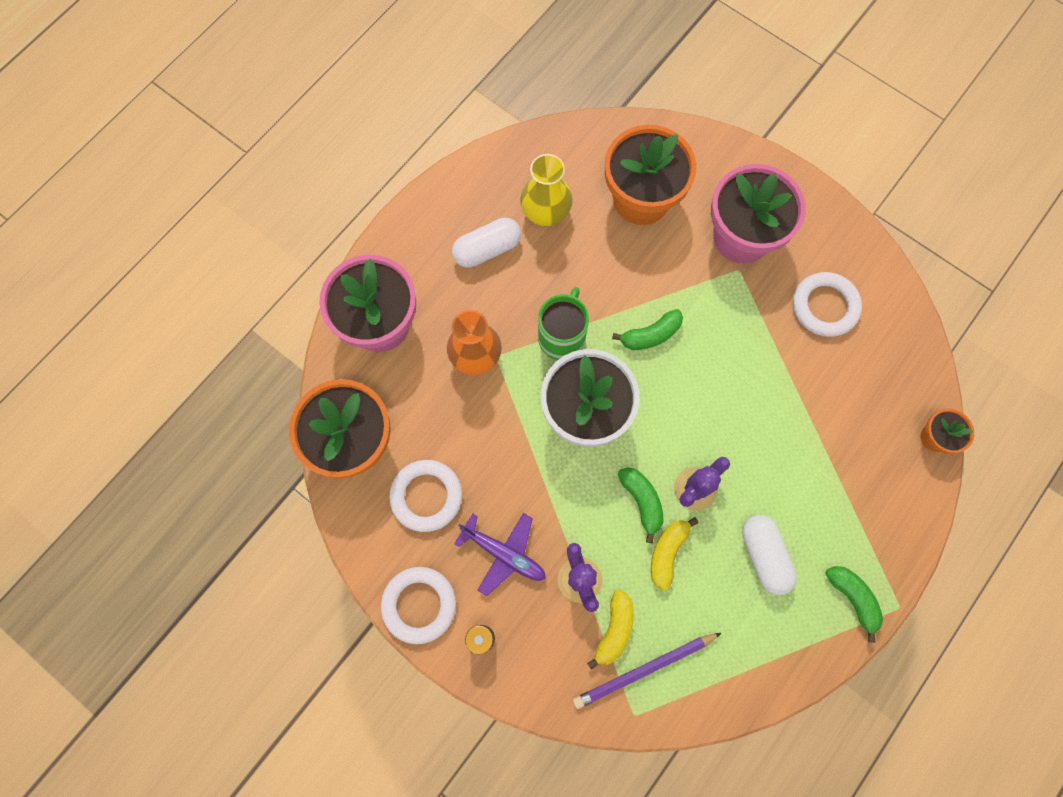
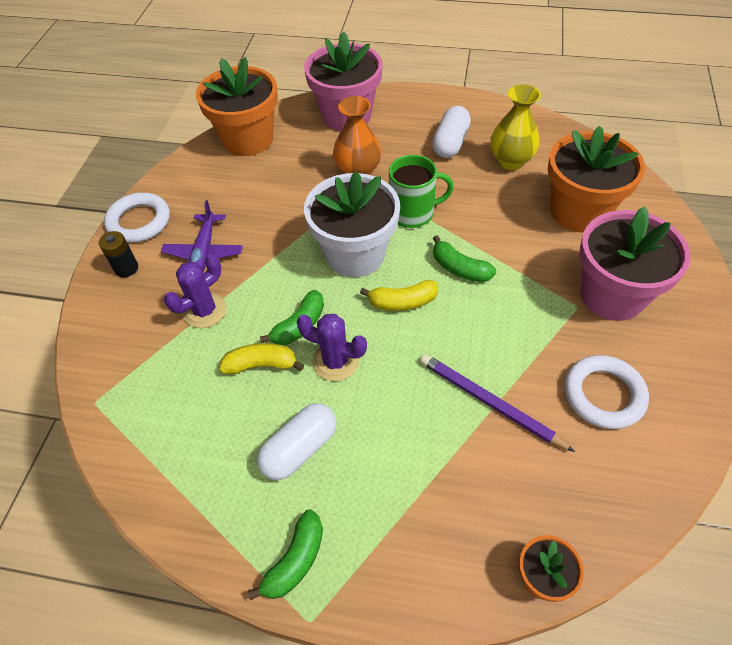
camera: 65 degrees right, 20 degrees down
white ring [389,460,462,532] -> none
white capsule [452,218,521,268] -> white capsule turned 75 degrees clockwise [432,106,471,158]
purple pencil [573,633,721,709] -> purple pencil moved to [420,354,575,452]
yellow banana [587,590,634,670] -> yellow banana moved to [360,280,438,311]

